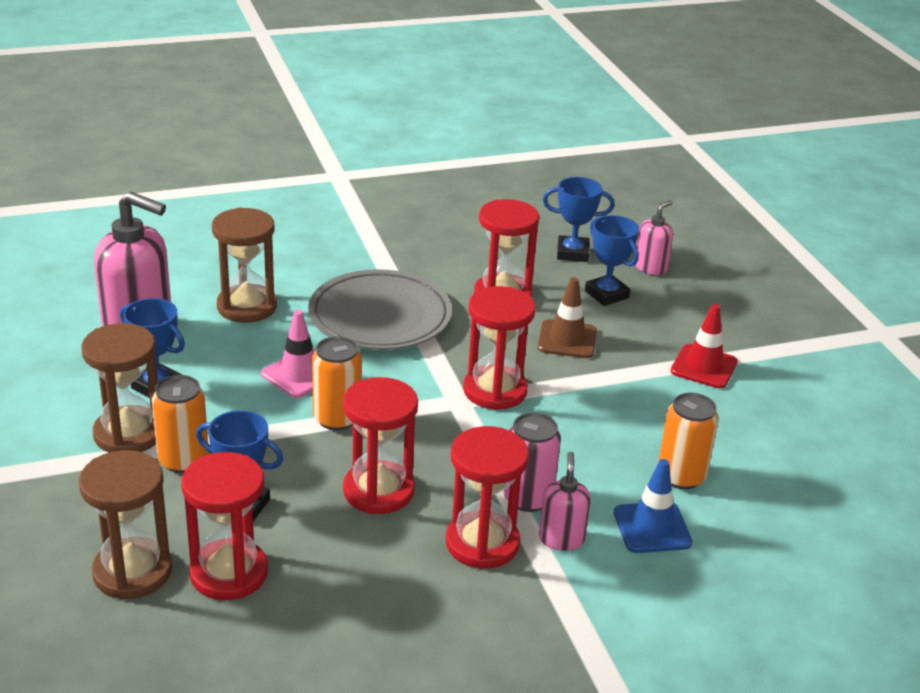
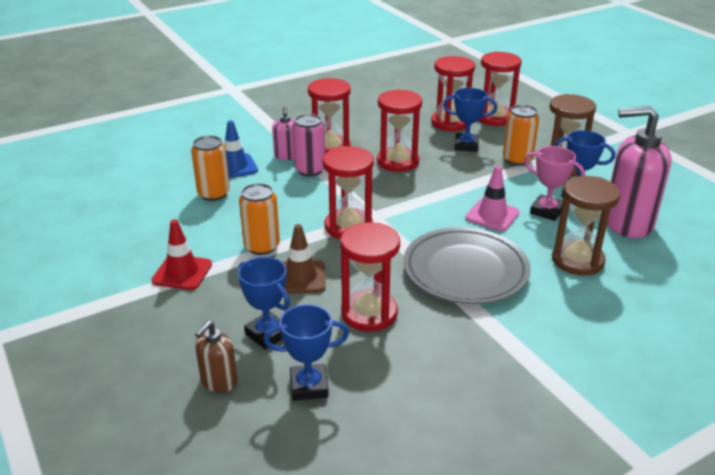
camera: 170 degrees right, 0 degrees up
brown hourglass [79,450,172,599] -> red hourglass [478,51,522,126]
orange can [312,336,362,431] -> orange can moved to [239,183,280,255]
pink soap dispenser [636,200,673,275] -> brown soap dispenser [195,321,238,393]
none -> pink trophy [524,146,585,221]

